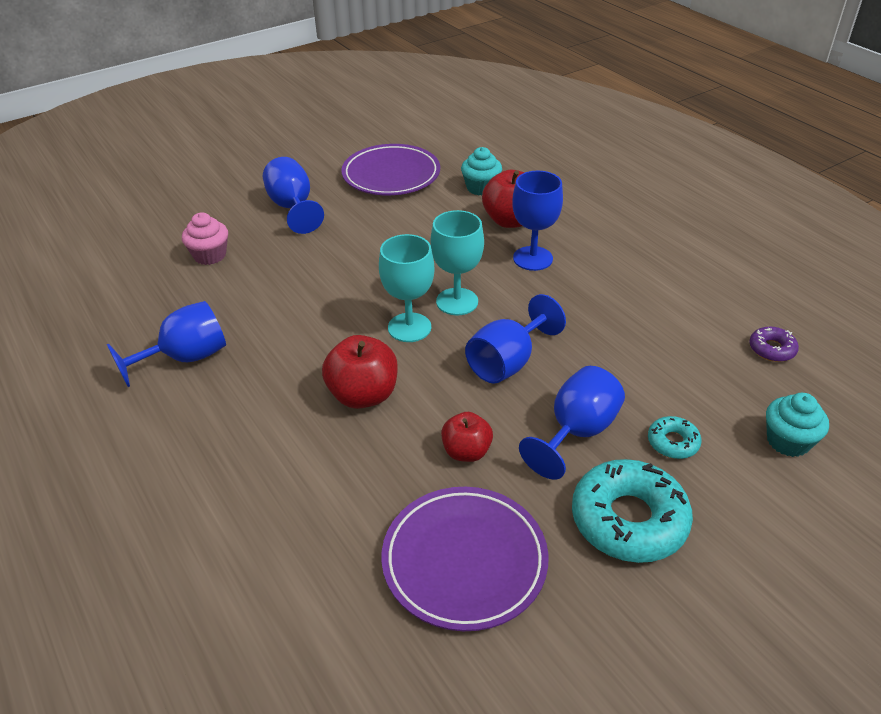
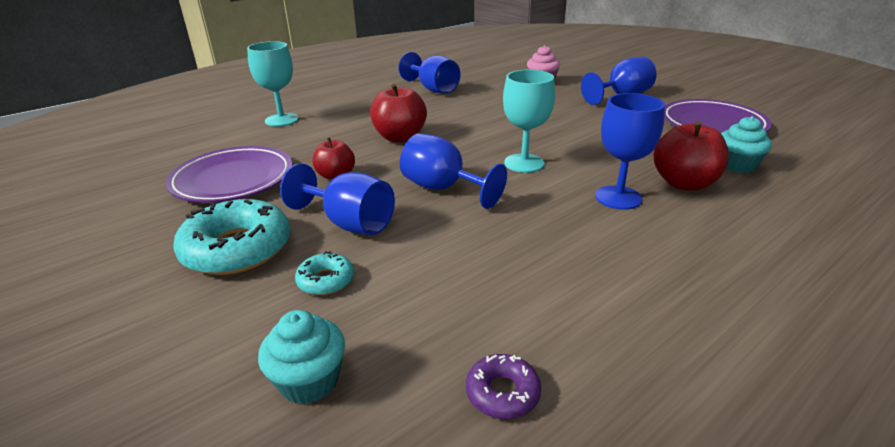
camera: 85 degrees right, 10 degrees down
turquoise goblet [379,234,435,342] -> turquoise goblet moved to [247,41,299,127]

